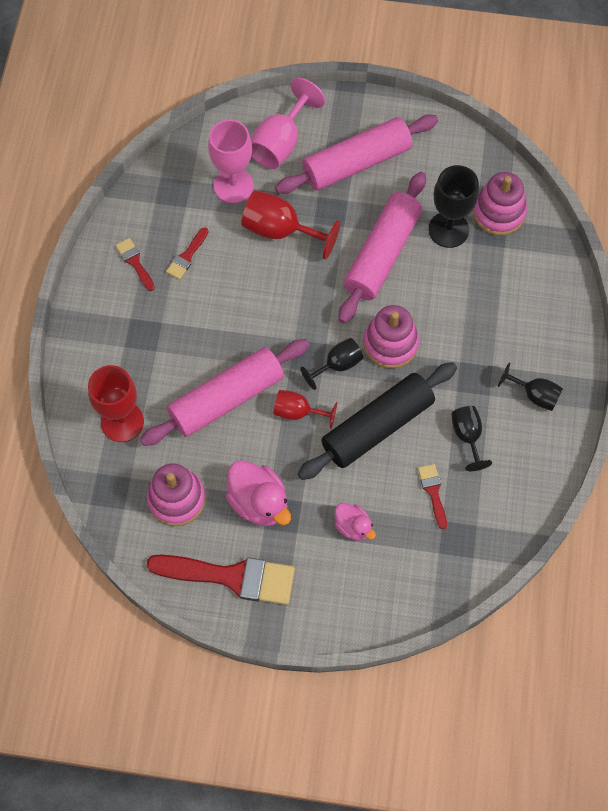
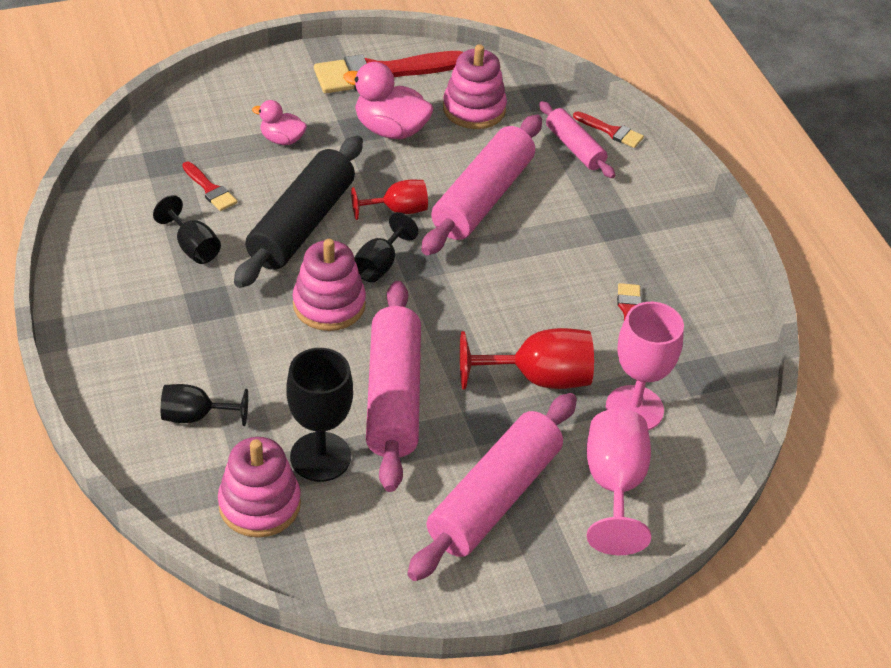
camera: 150 degrees right, 20 degrees down
red goblet [88,365,144,442] -> pink rolling pin [539,101,615,178]
red brush [115,238,155,291] -> red brush moved to [573,111,644,148]
black goblet [498,362,563,411] -> black goblet moved to [161,384,248,426]

